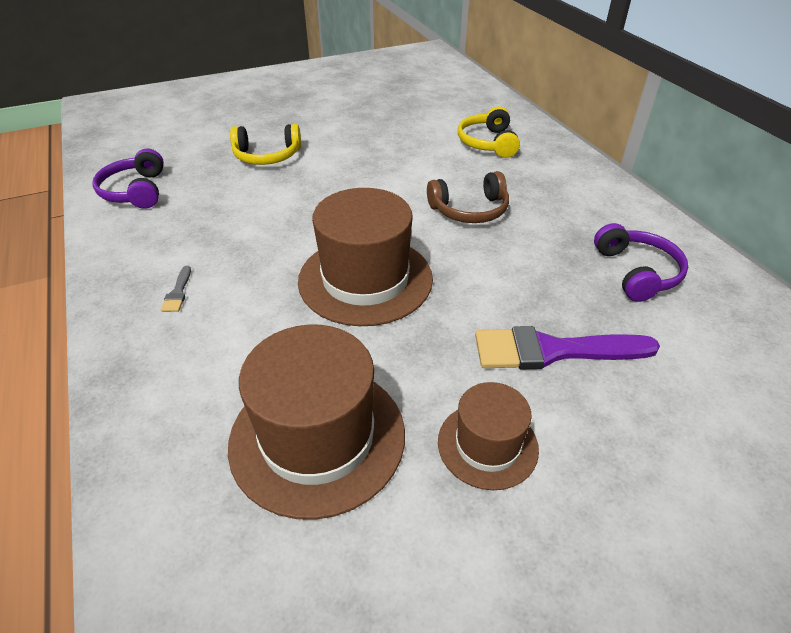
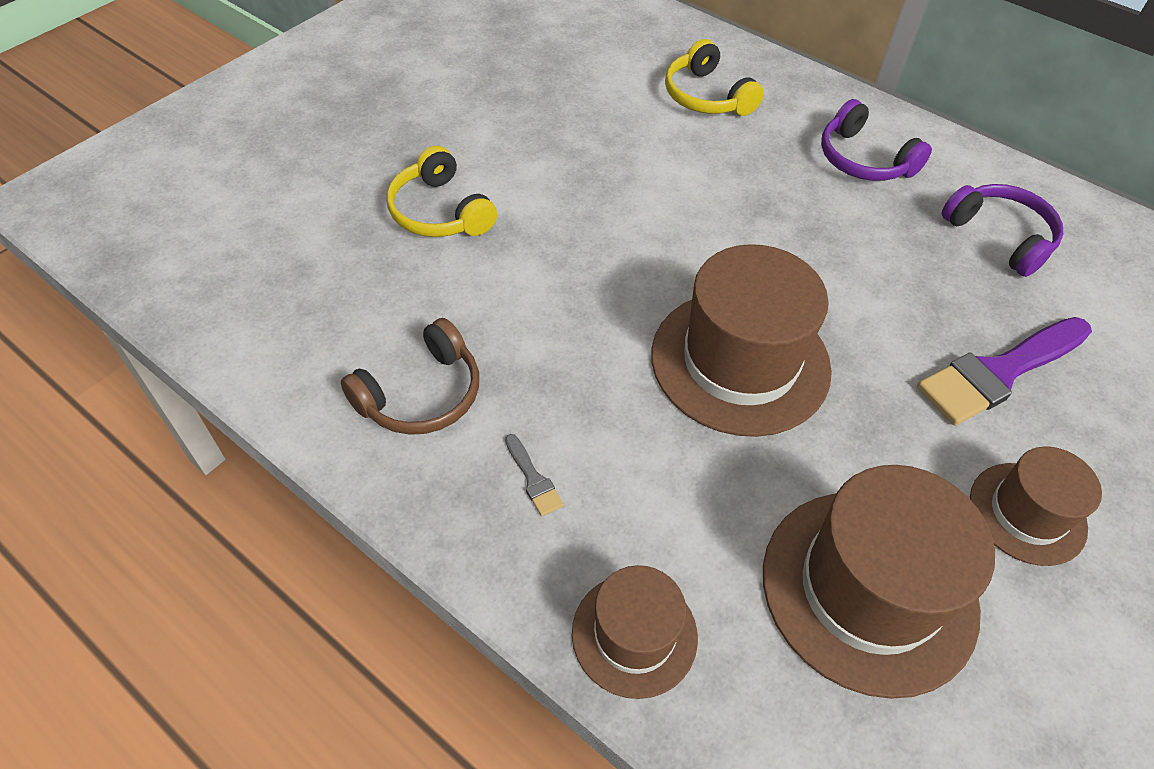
camera: 30 degrees left, 10 degrees up
purple headphones [93,149,164,209] -> purple headphones moved to [821,99,932,181]
yellow headphones [230,124,301,165] -> yellow headphones turned 90 degrees clockwise [386,146,497,237]
brown headphones [427,171,509,223] -> brown headphones moved to [341,318,479,435]
none -> brown hat [572,565,698,699]

